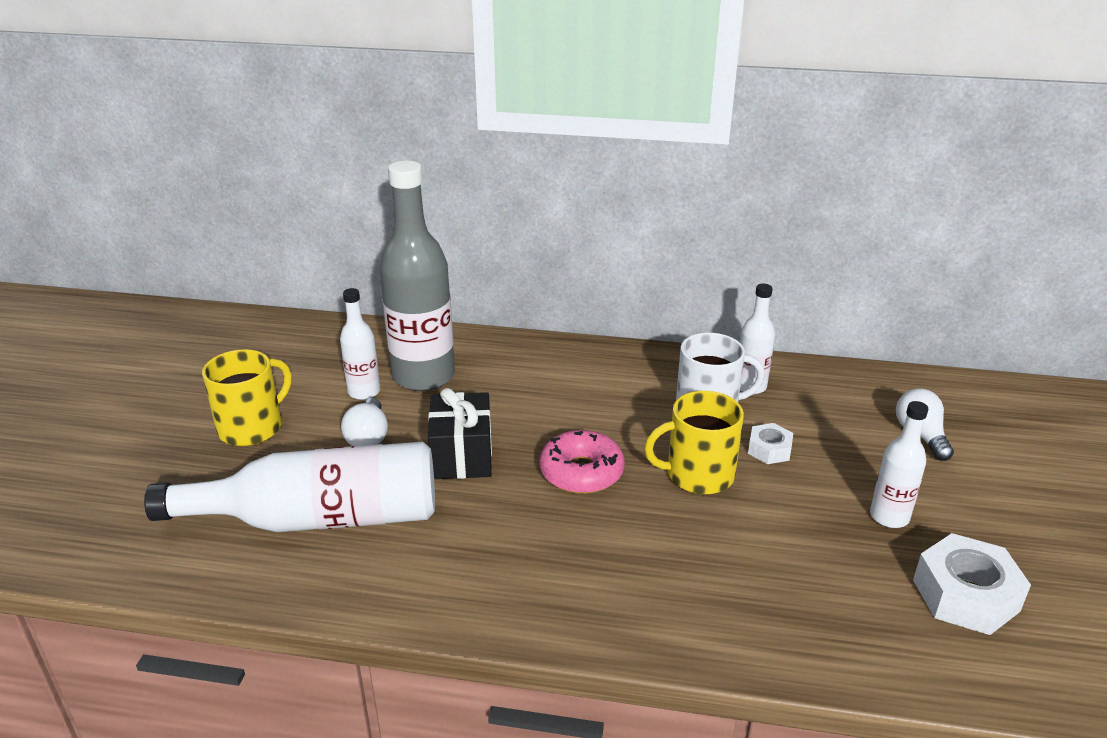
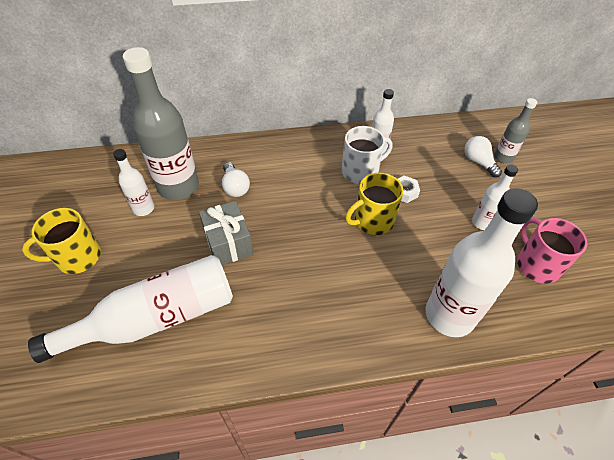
camera: 20 degrees left, 20 degrees up
yellow mug [202,349,292,446] -> yellow mug turned 135 degrees counterclockwise [22,208,101,274]
white light bulb [341,398,388,446] -> white light bulb moved to [222,162,250,197]
black gift [428,388,492,479] -> grey gift [199,201,253,265]
pink donut [540,430,625,494] -> none
white nut [913,533,1031,635] -> pink mug [517,217,587,284]
none -> white bottle [425,188,538,337]
none -> grey bottle [494,98,537,164]

